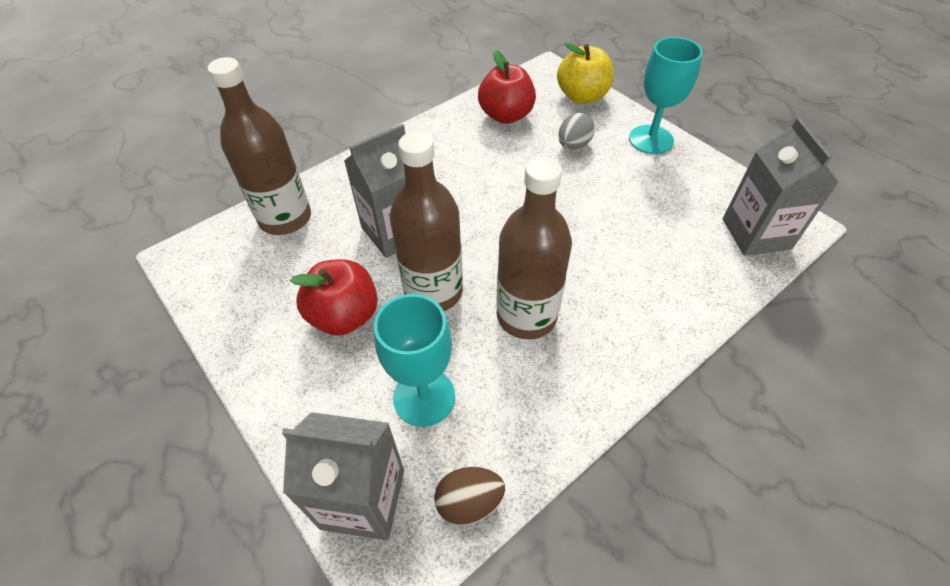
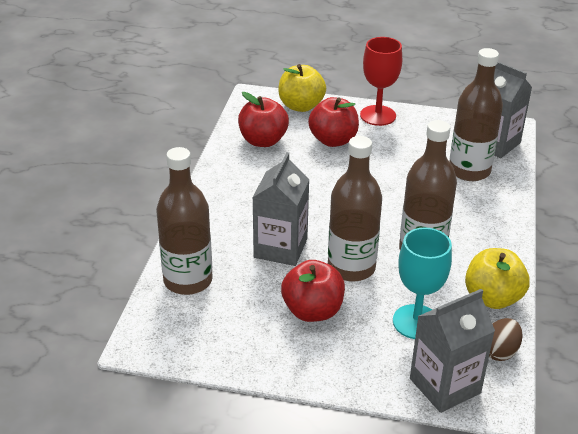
camera: 40 degrees left, 15 degrees down
grey egg [558,113,595,150] -> red apple [308,97,359,147]
turquoise goblet [629,37,703,154] -> red goblet [360,37,402,126]
none -> brown bottle [449,48,503,181]
none -> yellow apple [465,248,530,309]

